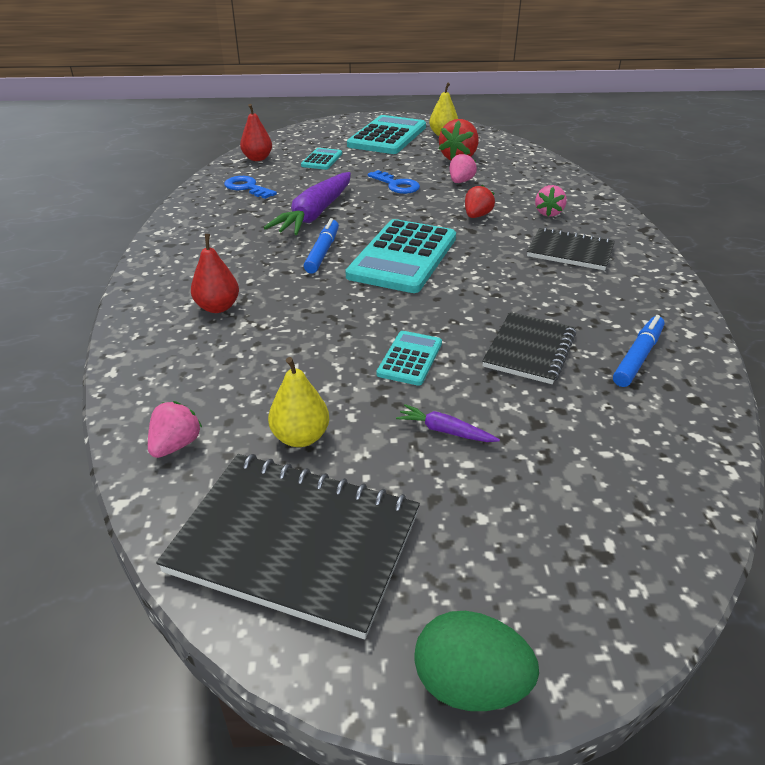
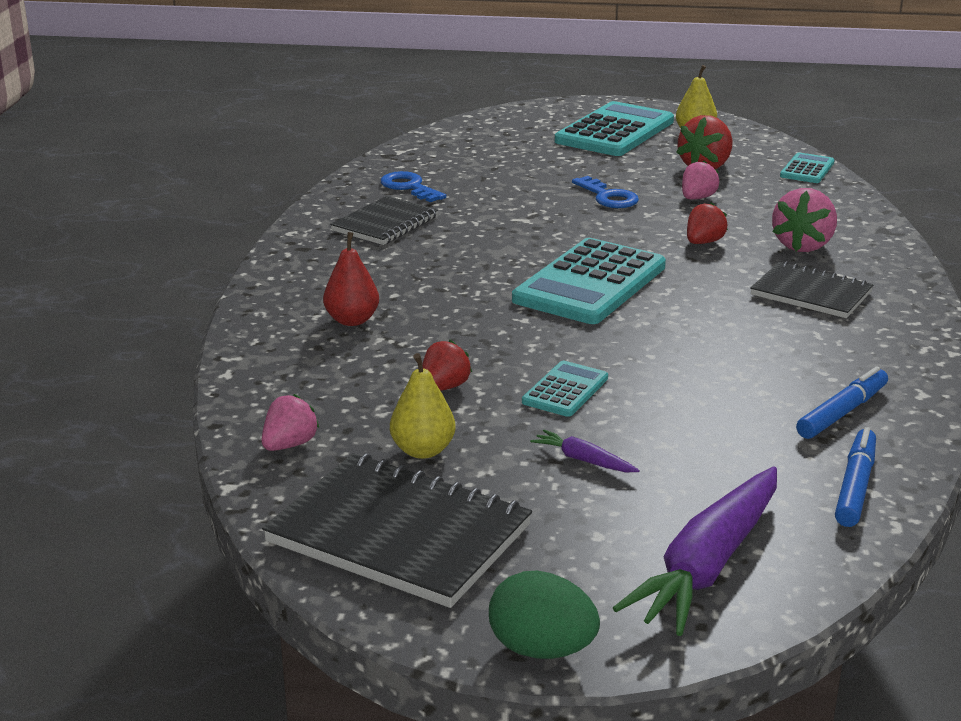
camera: 10 degrees right, 10 degrees down
red pear [240,104,272,161] -> none
purple carrot [264,172,351,235] -> purple carrot moved to [613,466,777,636]
turquoise calculator [301,148,342,170] -> turquoise calculator moved to [780,152,835,183]
blue marker [304,218,339,274] -> blue marker moved to [835,427,876,527]
black notebook [482,312,576,384] -> black notebook moved to [330,196,438,245]
pink strawberry [535,185,567,217] -> pink strawberry [772,188,837,252], size x1.55
none -> red strawberry [422,340,472,391]

